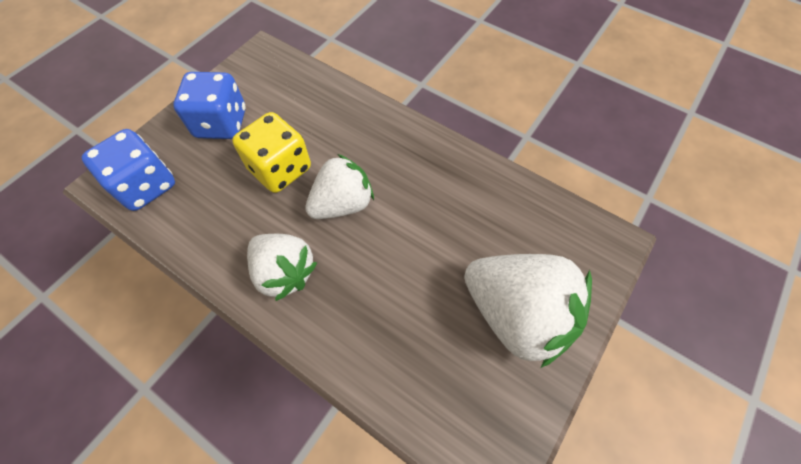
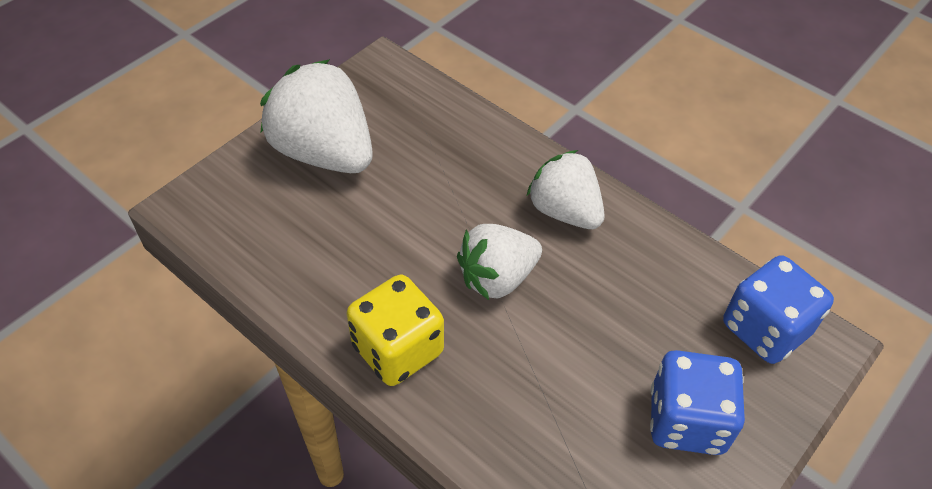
camera: 175 degrees left, 10 degrees down
yellow dice [232,112,311,193] -> yellow dice moved to [346,275,444,386]

